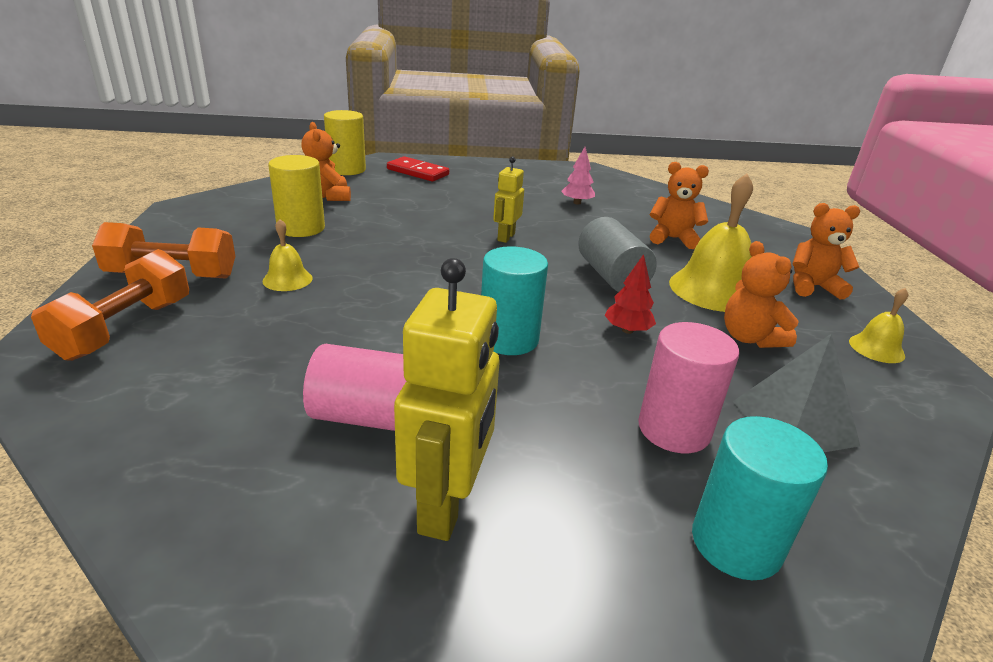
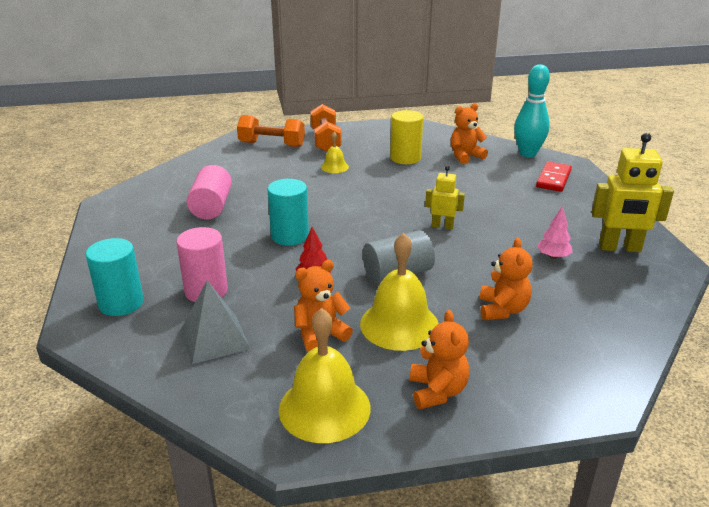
camera: 85 degrees right, 0 degrees up
yellow cylinder [324,110,366,175] -> turquoise bowling pin [514,64,550,157]
yellow robot [394,258,500,541] -> yellow robot moved to [591,133,674,252]
yellow bell [849,288,908,363] -> yellow bell [279,308,371,443], size x1.96

